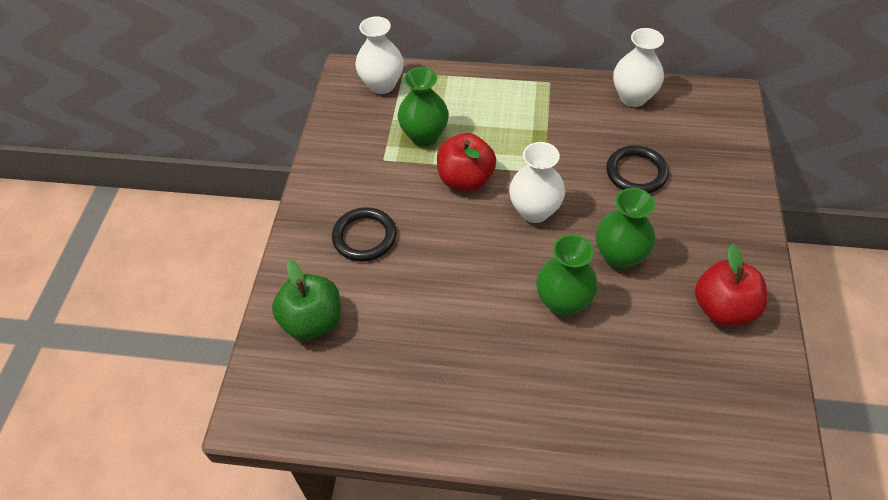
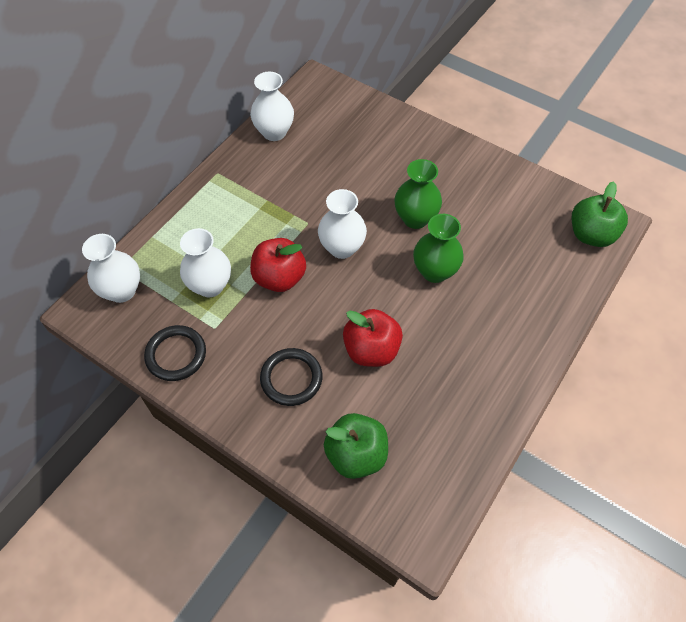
camera: 65 degrees left, 5 degrees up
green vase [398,67,449,147] -> white vase [180,228,231,297]
black ring [606,145,669,193] -> black ring moved to [144,325,206,381]
red apple [695,244,767,326] -> red apple moved to [343,309,403,367]
none -> green apple [572,181,628,247]

